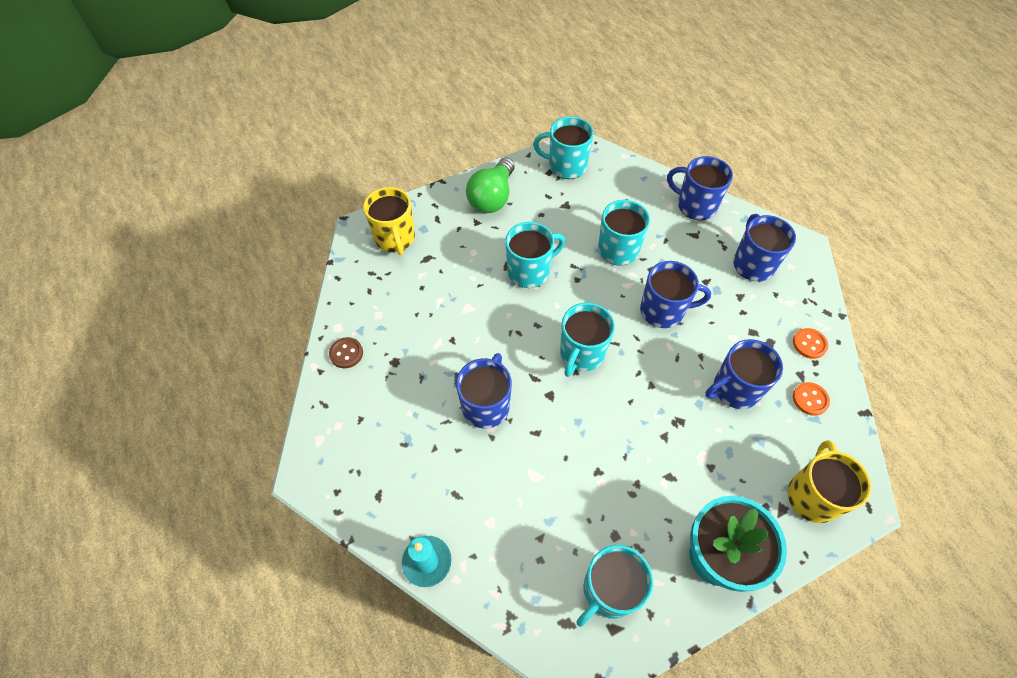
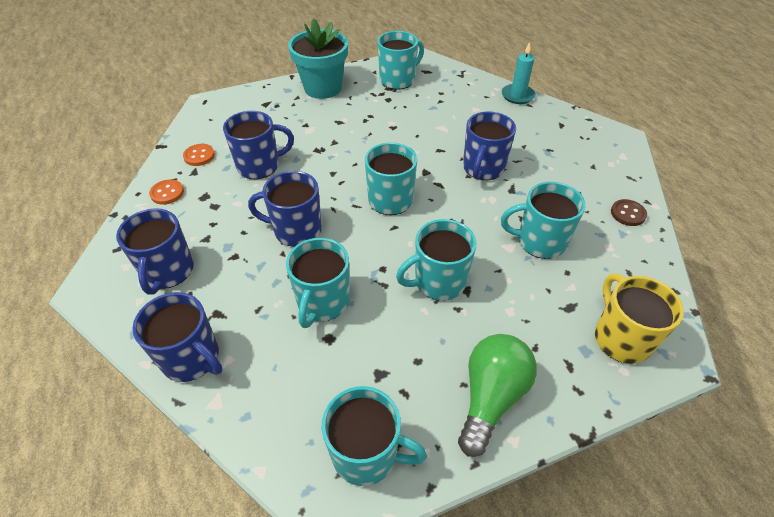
camera: 175 degrees left, 10 degrees down
yellow mug [787,440,871,523] -> none
none -> turquoise mug [501,182,586,259]

